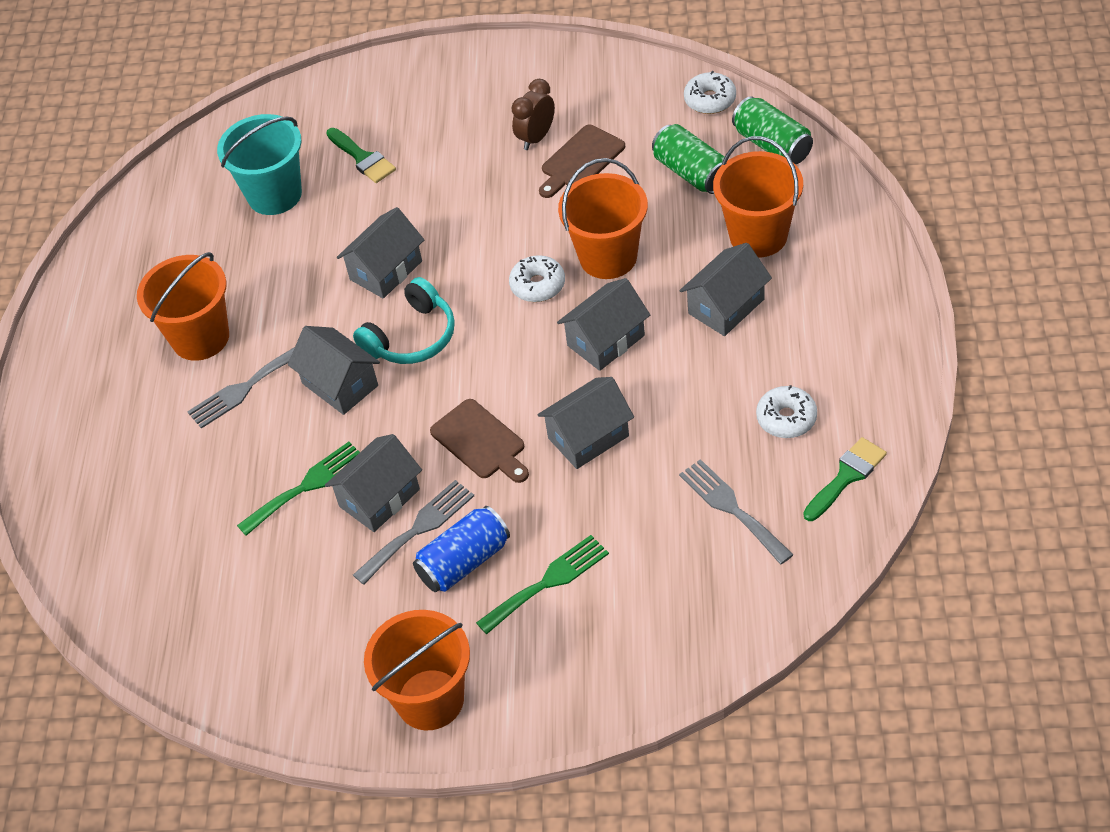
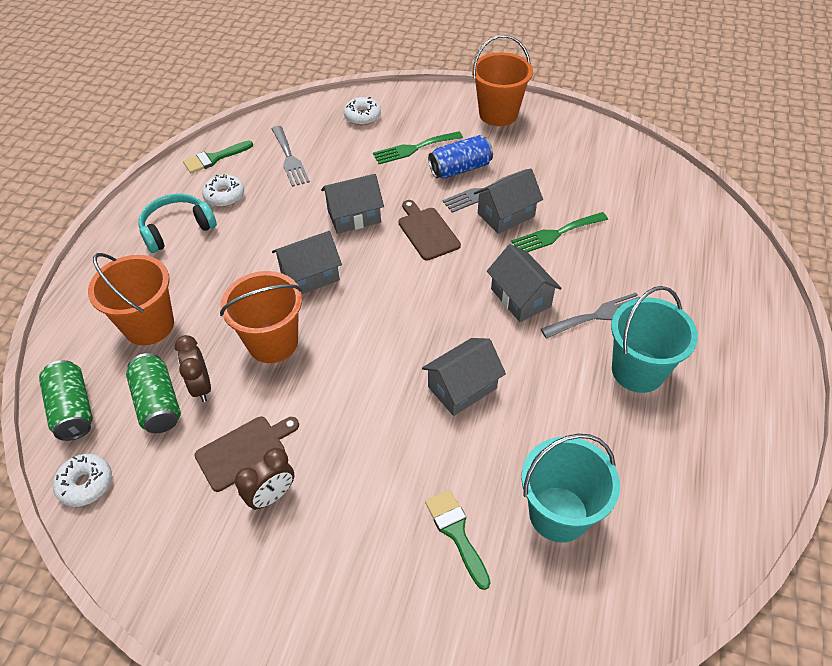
camera: 170 degrees left, 0 degrees up
orange bucket [137,252,229,361] -> turquoise bucket [611,286,698,393]
turquoise headphones [353,277,455,364] -> turquoise headphones moved to [138,193,217,253]
white donut [509,255,565,302] -> white donut moved to [344,97,381,125]
grey house [679,243,772,336] -> none
none -> brown clock [175,335,211,402]

